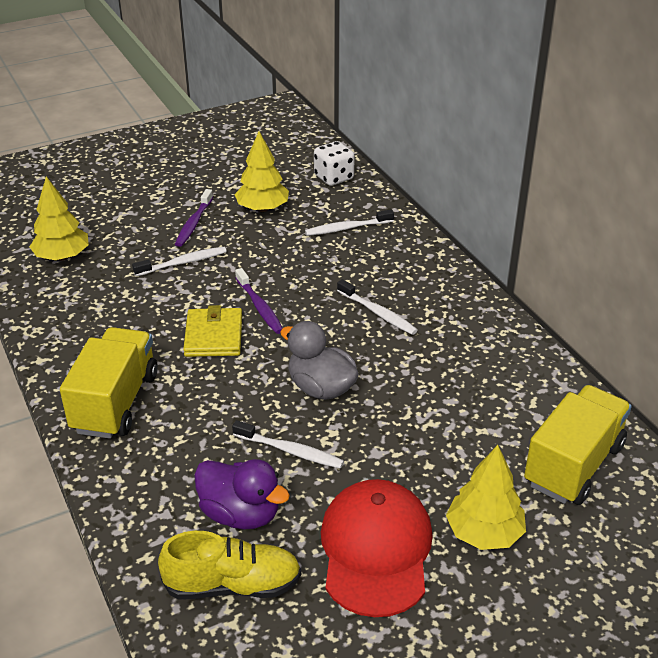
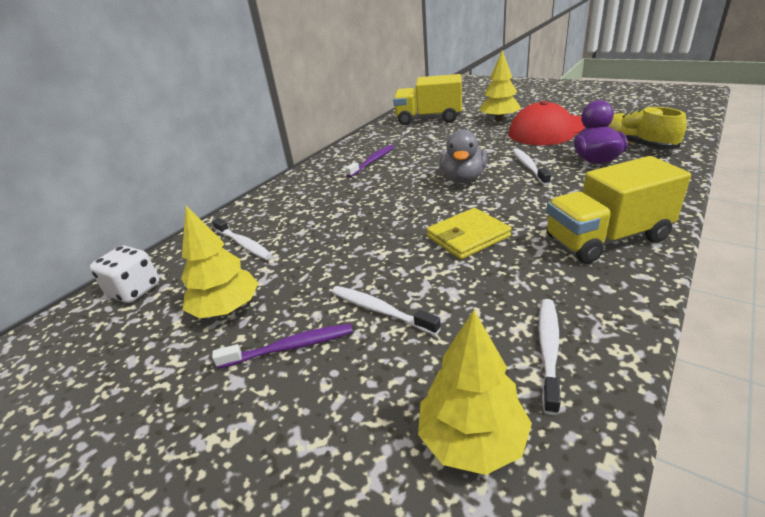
camera: 115 degrees left, 5 degrees down
purple toothbrush [235,268,283,334] -> purple toothbrush moved to [345,145,394,177]
white toothbrush [337,279,418,335] -> white toothbrush moved to [539,299,561,415]

